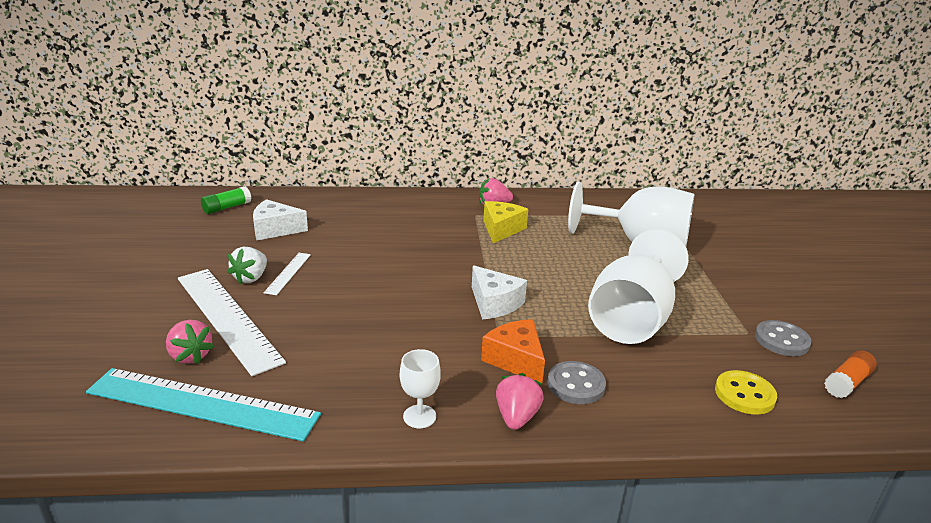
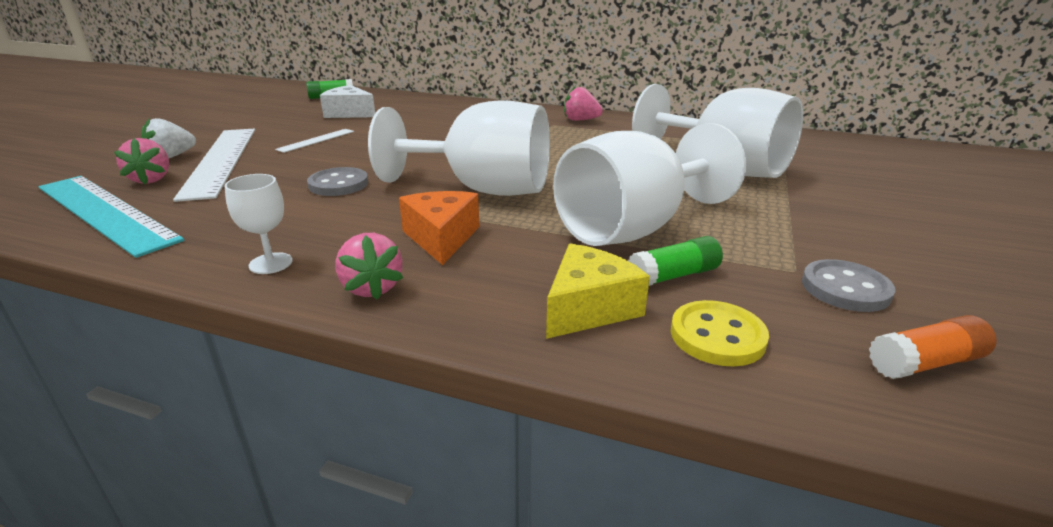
camera: 25 degrees right, 0 degrees up
white strawberry [227,247,267,284] -> white strawberry moved to [141,118,196,158]
white cheese [472,265,527,320] -> white goblet [368,100,550,196]
yellow cheese [483,201,528,244] -> yellow cheese moved to [546,243,650,339]
pink strawberry [496,373,544,430] -> pink strawberry turned 120 degrees clockwise [335,233,403,300]
grey button [548,361,606,404] -> grey button moved to [307,167,368,196]
none -> green glue stick [628,236,723,286]

